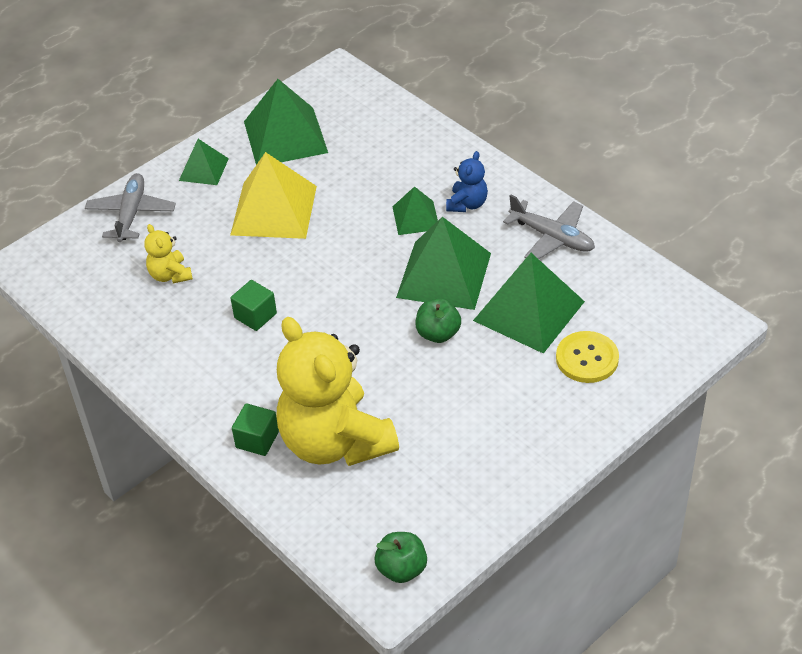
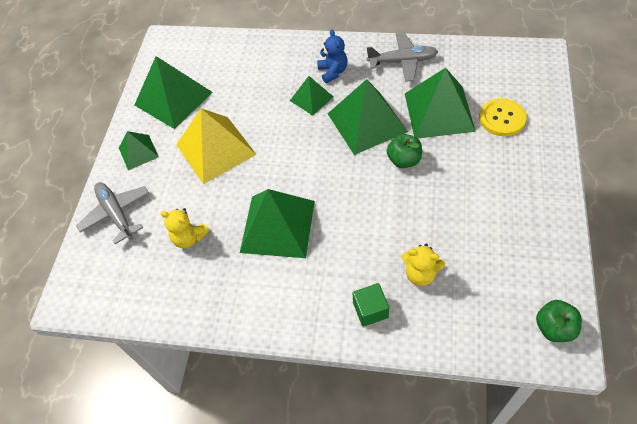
camera: 35 degrees left, 10 degrees up
green cube [231,280,277,331] -> green pyramid [240,189,315,258]
yellow teddy bear [276,317,399,466] -> yellow teddy bear [402,244,445,286], size x0.43

